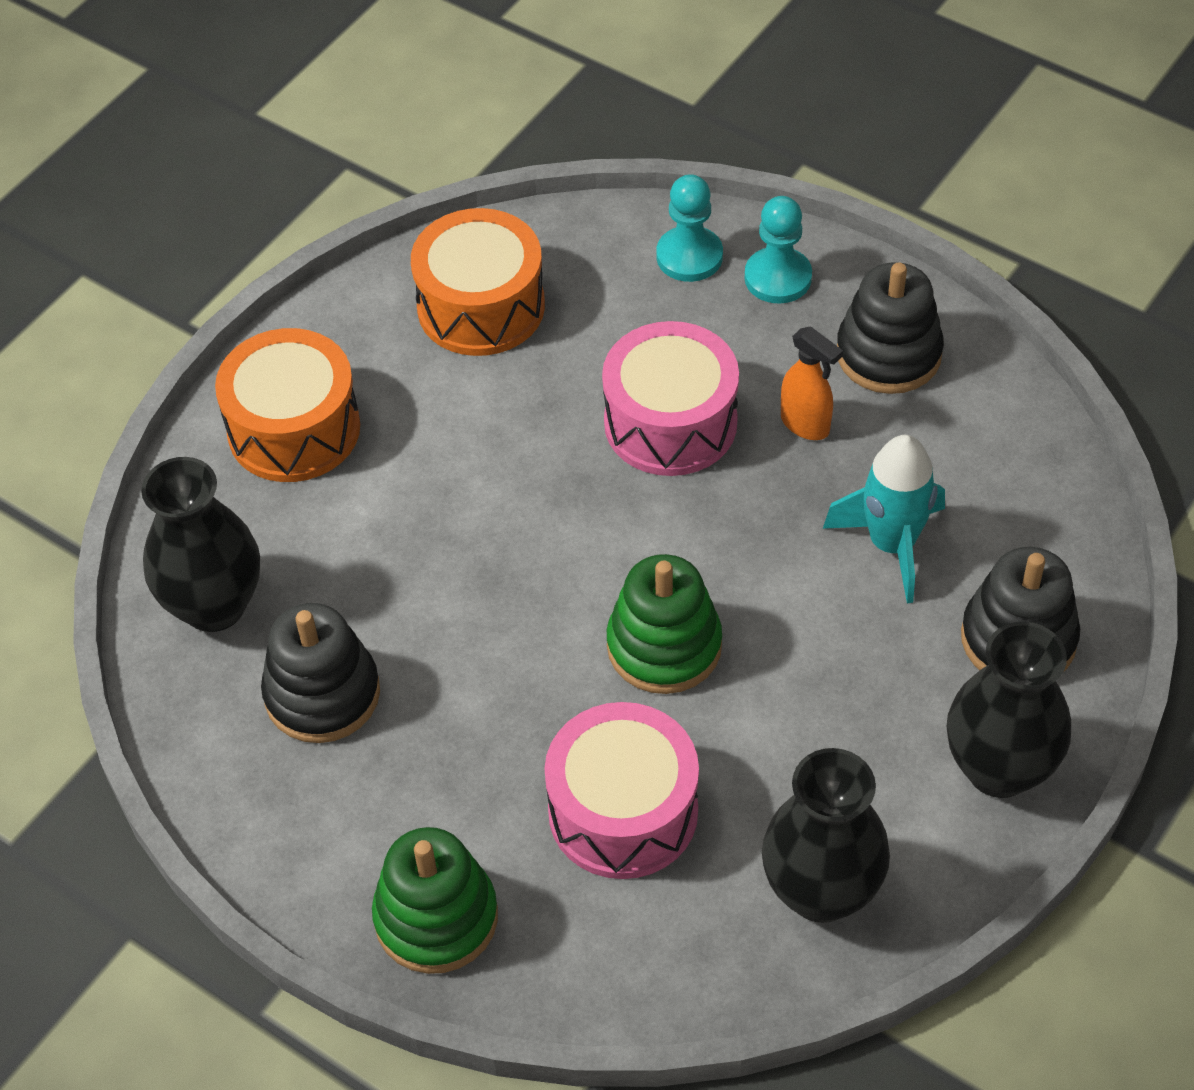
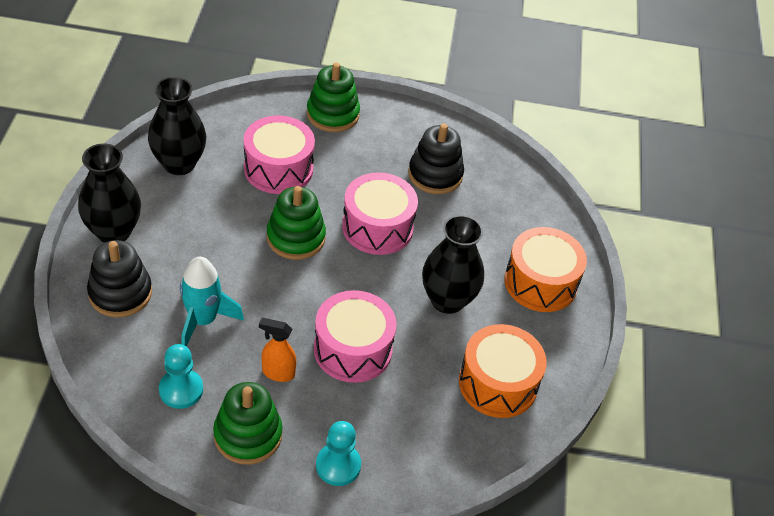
camera: 145 degrees right, 5 degrees down
black vase [141,457,260,632] -> black vase moved to [422,215,484,314]
turquoise pawn [656,174,723,282] -> turquoise pawn moved to [159,344,203,409]
black stacking toy [837,262,944,394] -> green stacking toy [213,382,283,465]
none -> pink drum [342,172,418,255]

